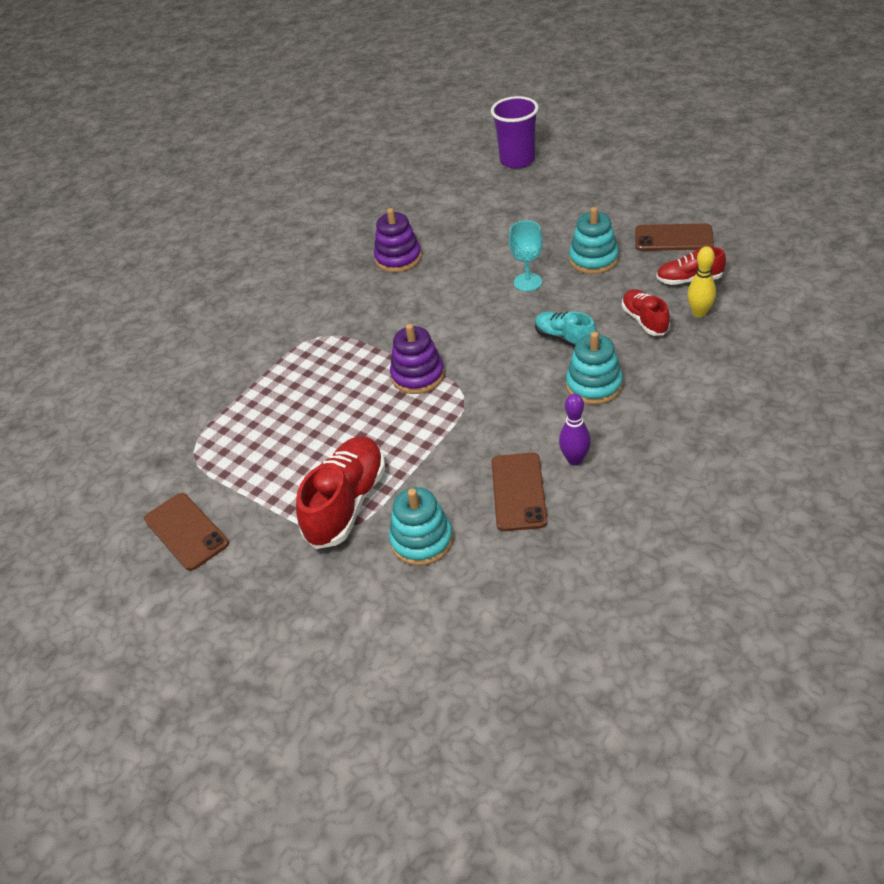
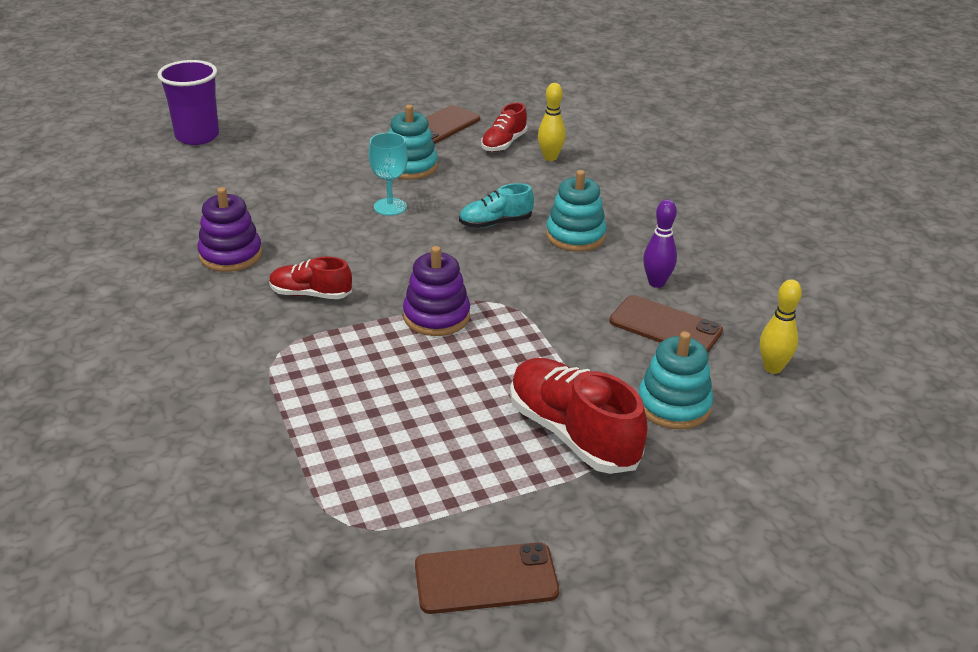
camera: 65 degrees left, 10 degrees down
red shoe [622,289,670,336] -> red shoe moved to [269,256,352,299]
none -> yellow bowling pin [760,279,802,374]

